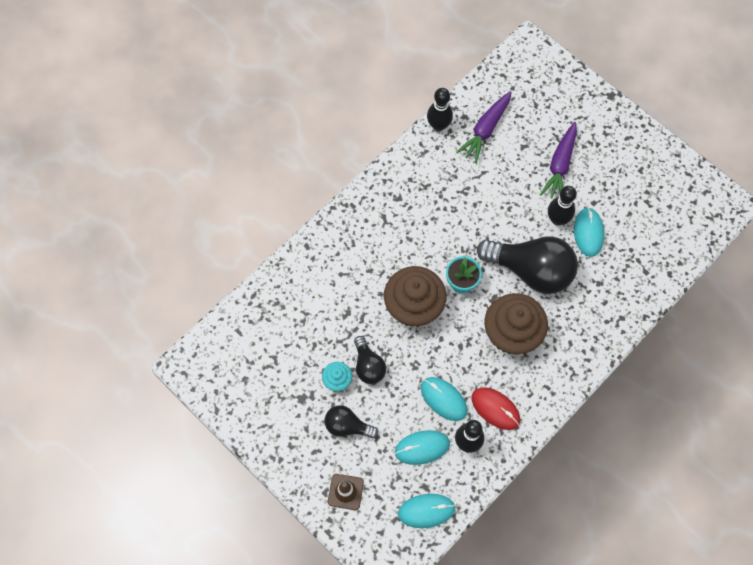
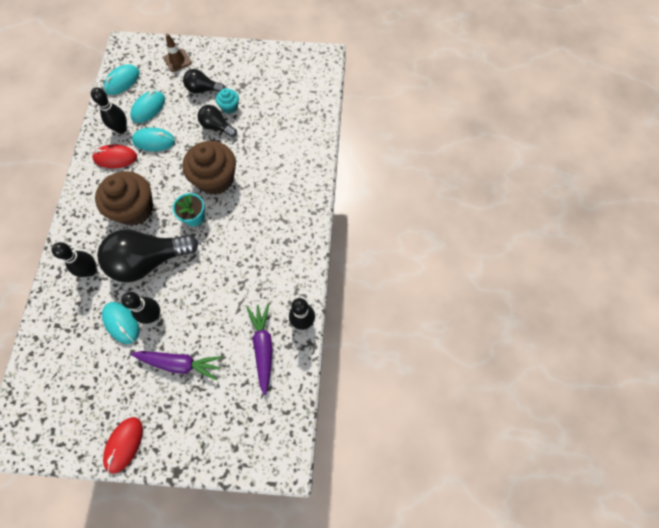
camera: 140 degrees right, 0 degrees up
black light bulb [325,405,378,438] -> black light bulb turned 150 degrees counterclockwise [183,69,225,93]
purple carrot [540,122,577,199] -> purple carrot turned 120 degrees clockwise [131,351,222,381]
none -> black bowling pin [51,242,97,277]
none -> red mouse [103,417,143,474]

